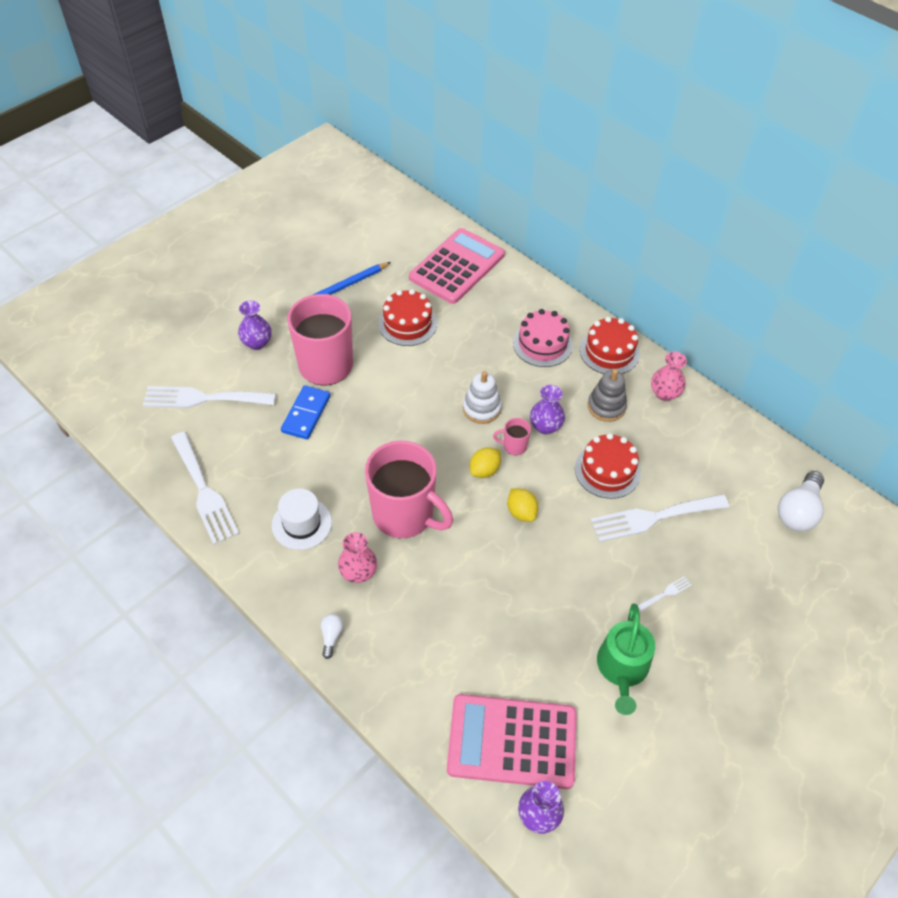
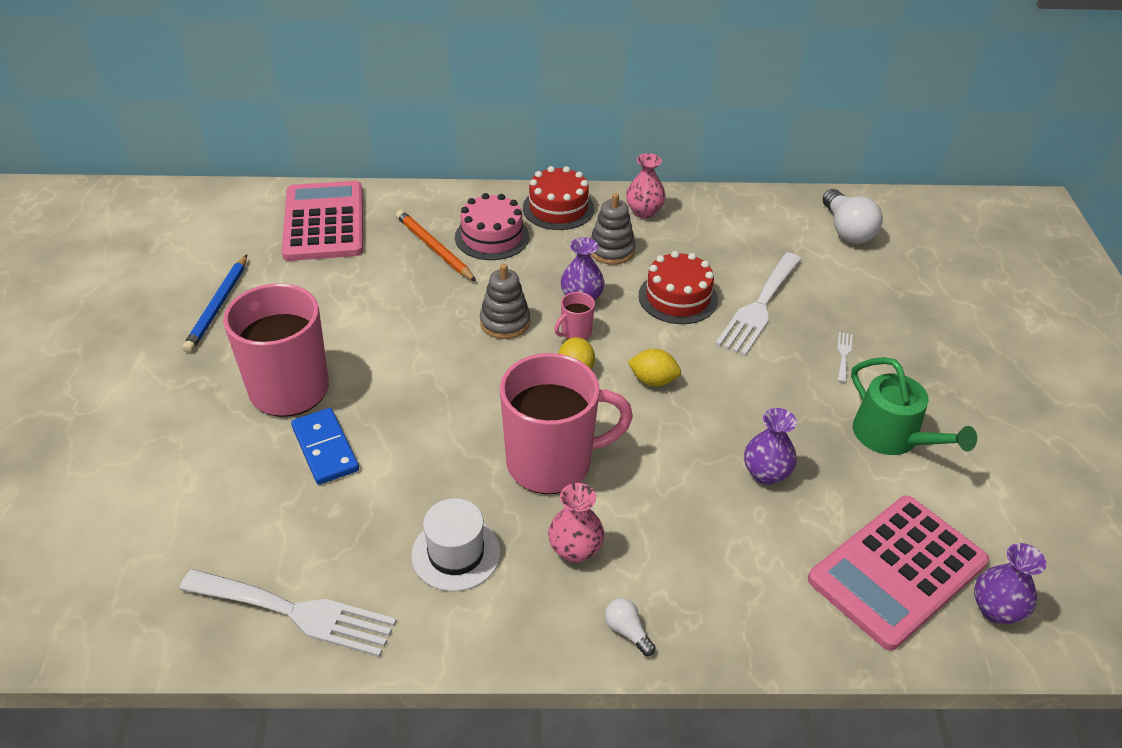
camera: 45 degrees left, 10 degrees down
white fork [143,386,276,408] -> none
purple vase [238,300,272,350] -> purple vase moved to [744,408,797,485]
red cake [378,289,437,346] -> none
white stacking toy [463,371,502,424] -> grey stacking toy [480,264,530,339]
none -> orange pencil [396,210,476,281]

